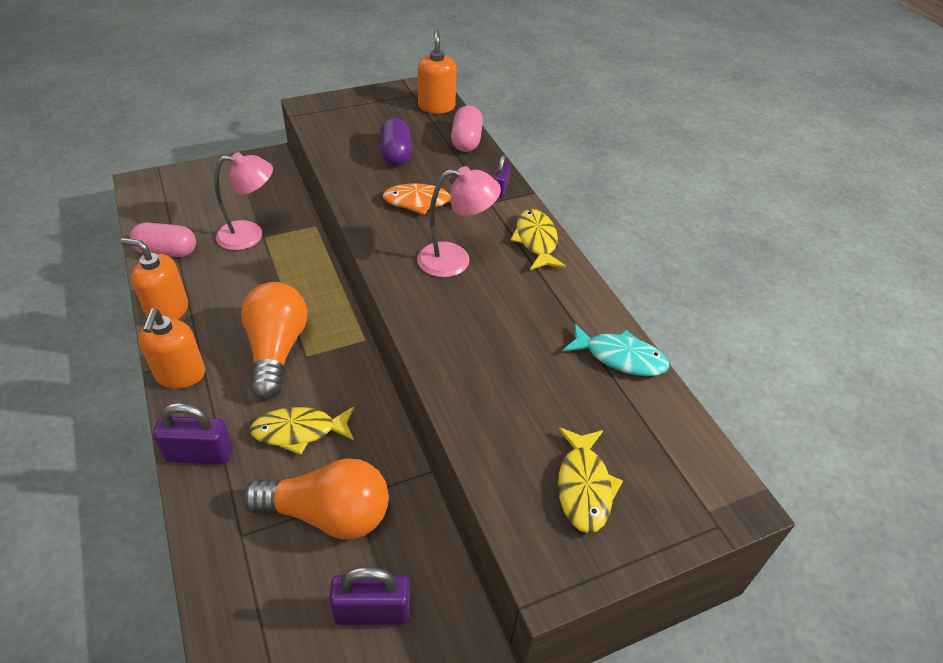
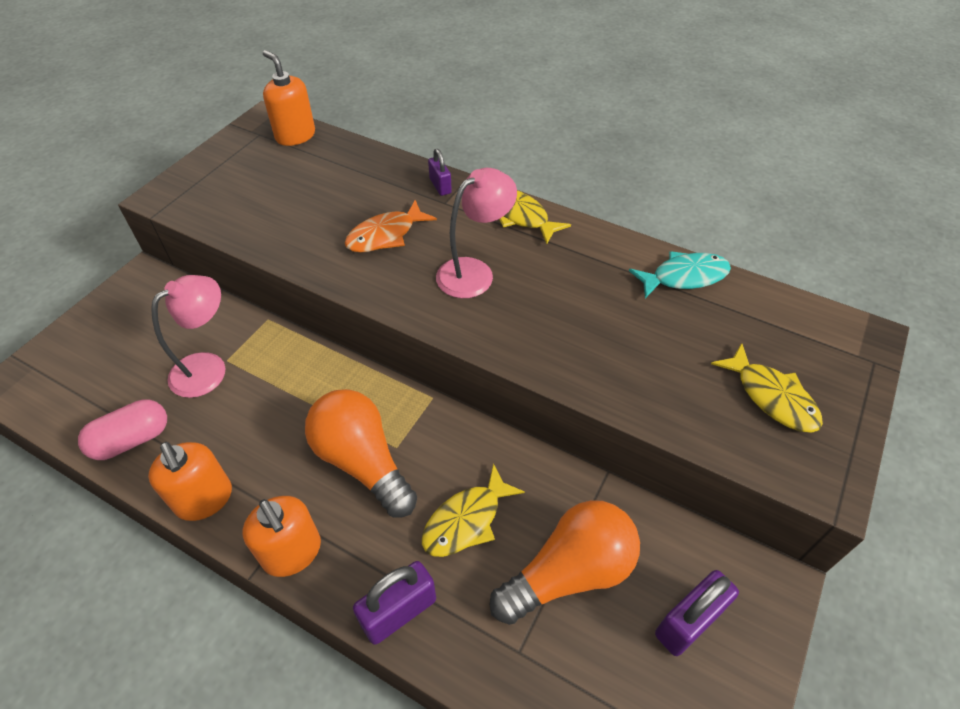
camera: 35 degrees left, 5 degrees up
orange soap dispenser [121,238,188,320] -> orange soap dispenser turned 105 degrees counterclockwise [148,442,232,521]
purple capsule [380,118,412,166] -> none
pink capsule [451,105,483,152] -> none

